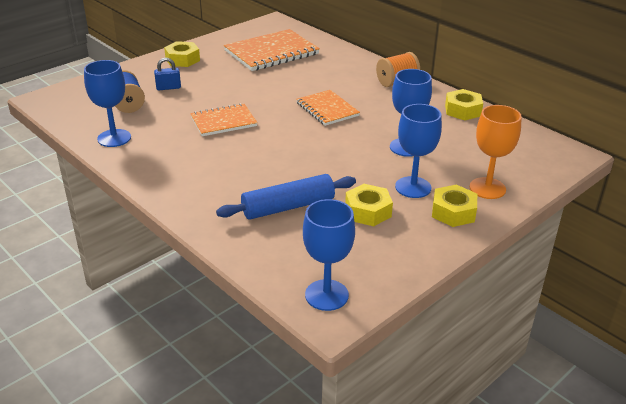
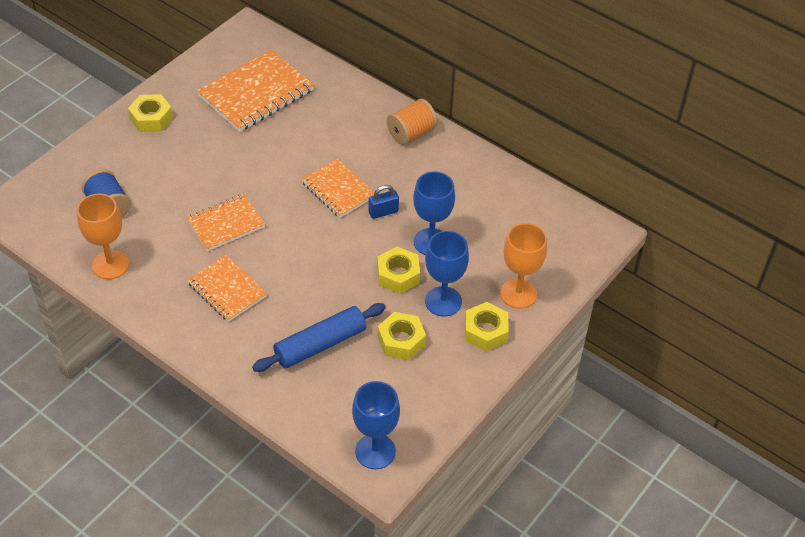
camera: 10 degrees left, 15 degrees up
blue goblet [84,60,131,147] -> orange goblet [77,194,129,279]
blue padlock [154,58,181,90] -> blue padlock moved to [369,185,399,219]
yellow nut [445,89,483,120] -> yellow nut moved to [377,247,420,294]
none -> orange notebook [187,255,267,322]

